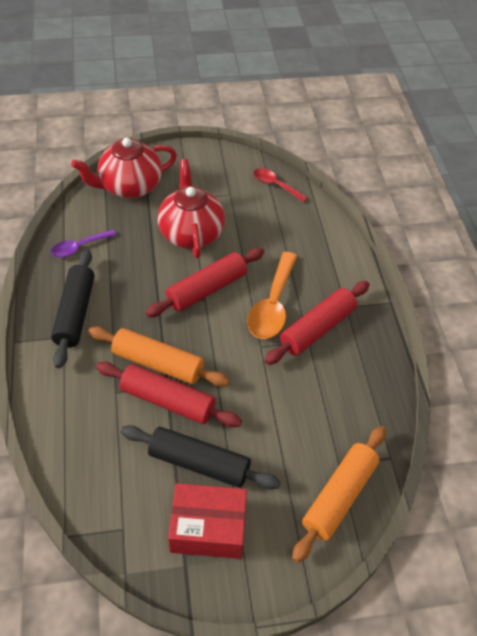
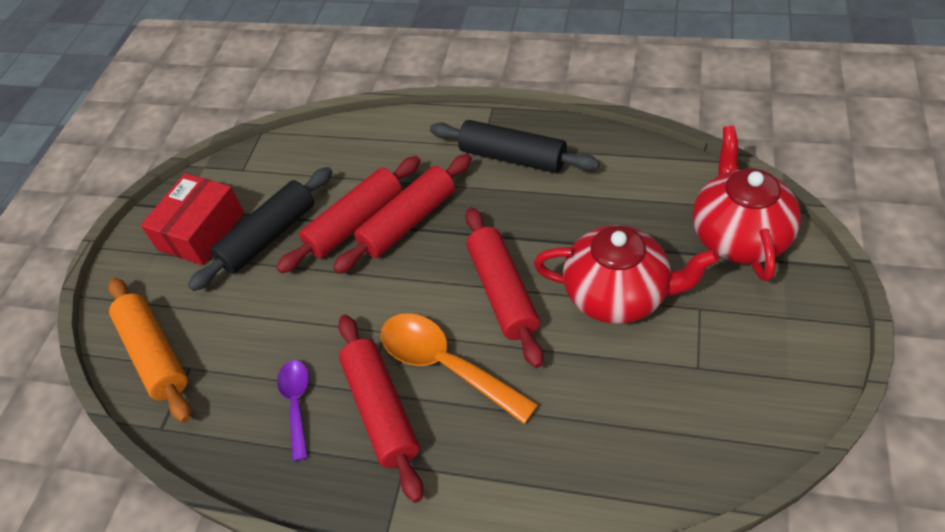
camera: 120 degrees right, 0 degrees up
purple spoon [51,229,116,258] -> purple spoon moved to [277,360,309,461]
orange rolling pin [88,326,230,387] -> red rolling pin [333,154,472,274]
red spoon [253,168,308,202] -> none

